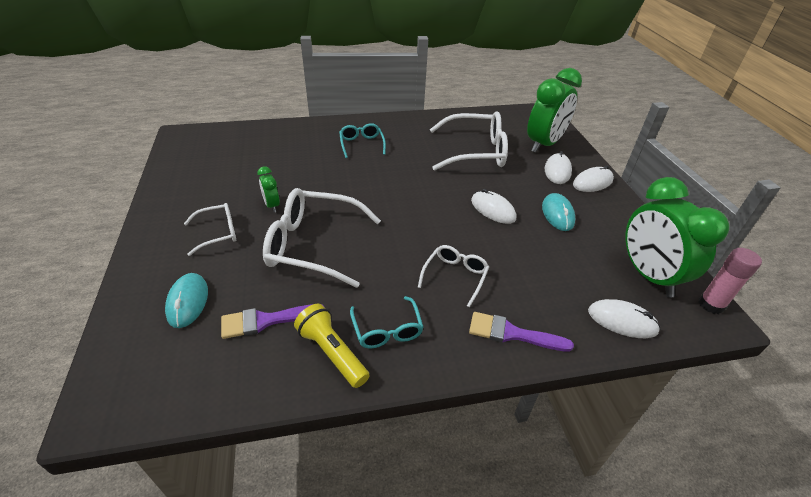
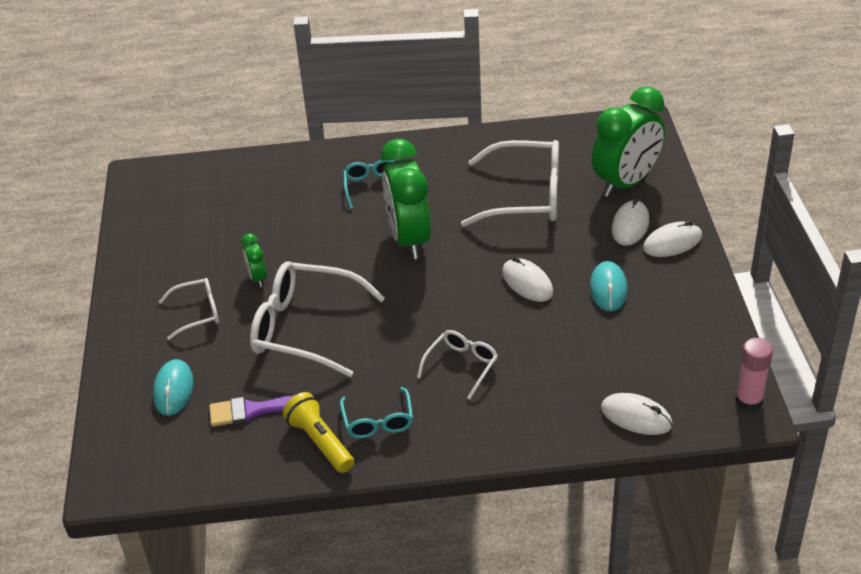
camera: 10 degrees right, 0 degrees up
purple brush [469,312,574,352] -> none
green clock [625,177,730,298] -> green clock moved to [381,139,431,259]

